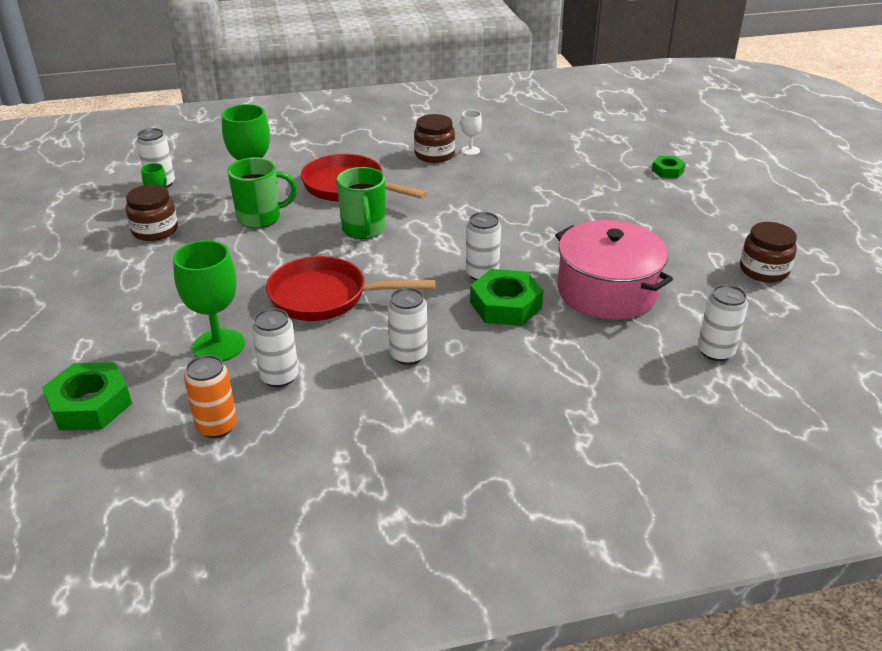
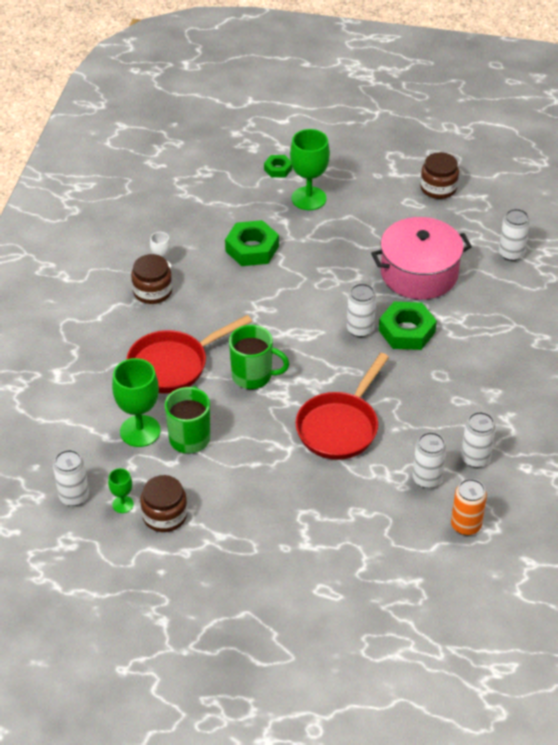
camera: 65 degrees left, 10 degrees up
green nut [42,362,132,431] -> green nut moved to [225,220,279,266]
green goblet [173,240,245,362] -> green goblet moved to [290,129,330,210]
white can [388,288,427,365] -> white can moved to [461,412,496,468]

